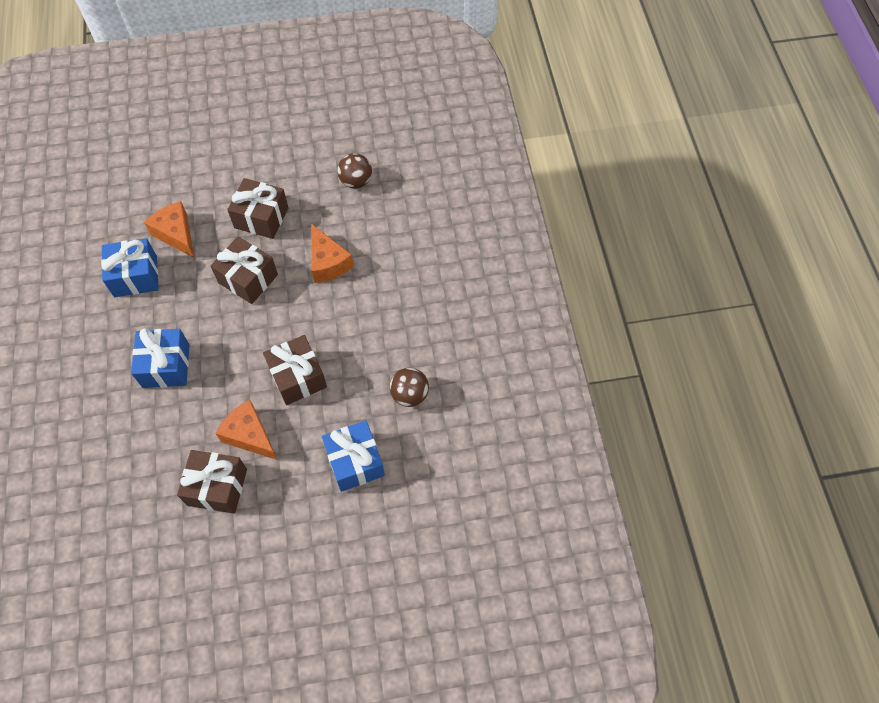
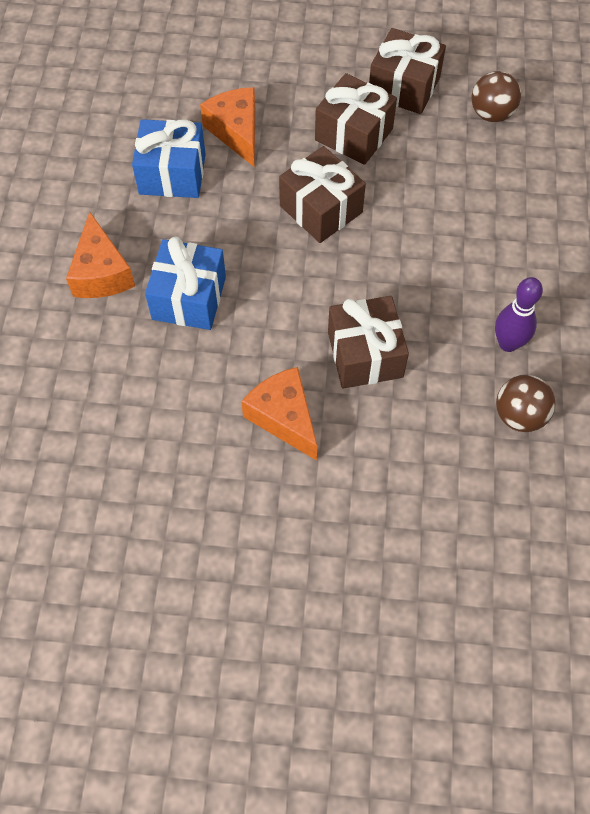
camera: 15 degrees right, 0 degrees up
brown gift [177,450,247,514] -> brown gift moved to [369,28,446,114]
orange cheese [311,224,354,283] -> orange cheese moved to [66,212,135,298]
blue gift [322,420,385,492] -> none
none -> purple bowling pin [495,277,543,352]

